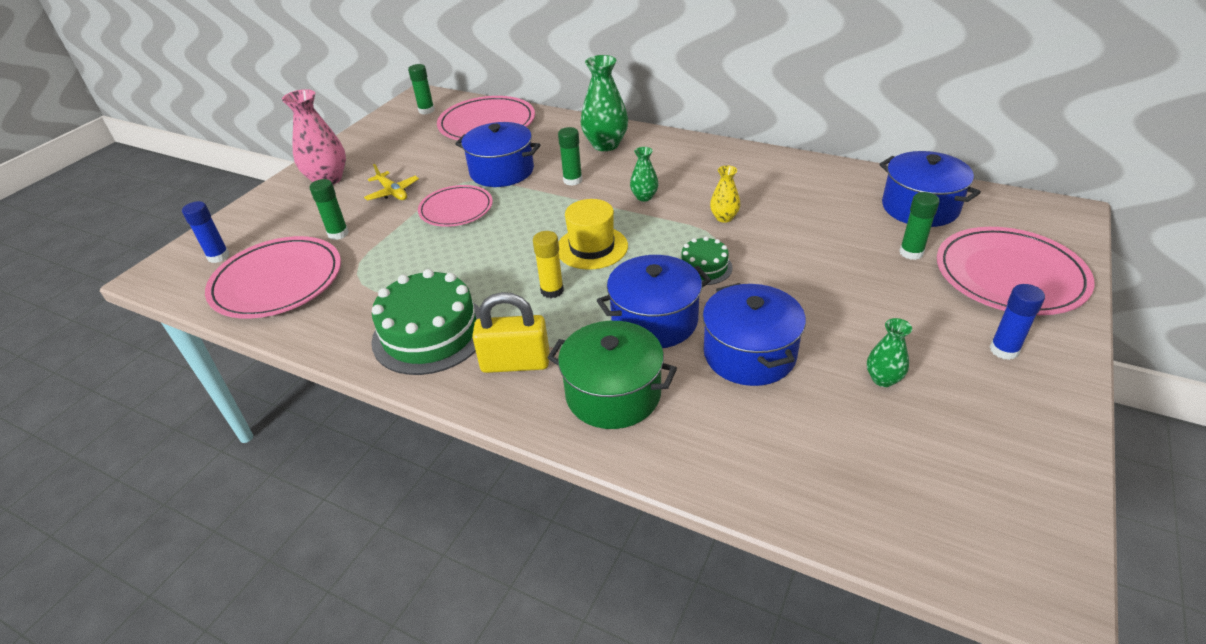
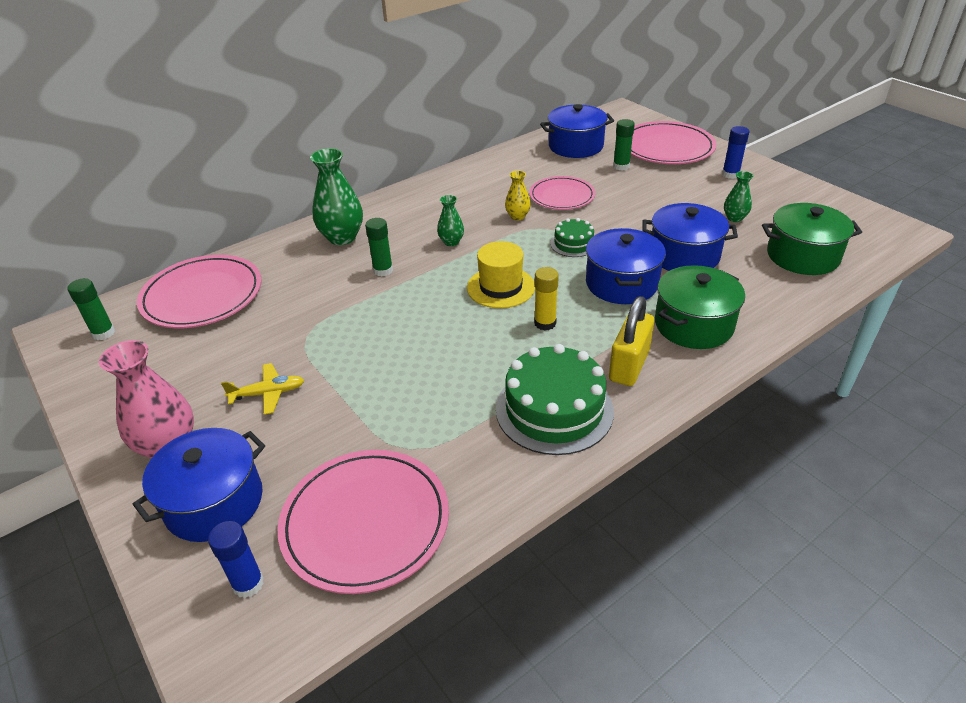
camera: 65 degrees left, 0 degrees up
green glue stick [309,179,349,240] -> none
pink plate [418,185,493,227] -> pink plate moved to [529,176,595,210]
blue pot [455,122,540,187] -> blue pot moved to [133,428,265,542]
none -> green pot [762,203,862,275]

